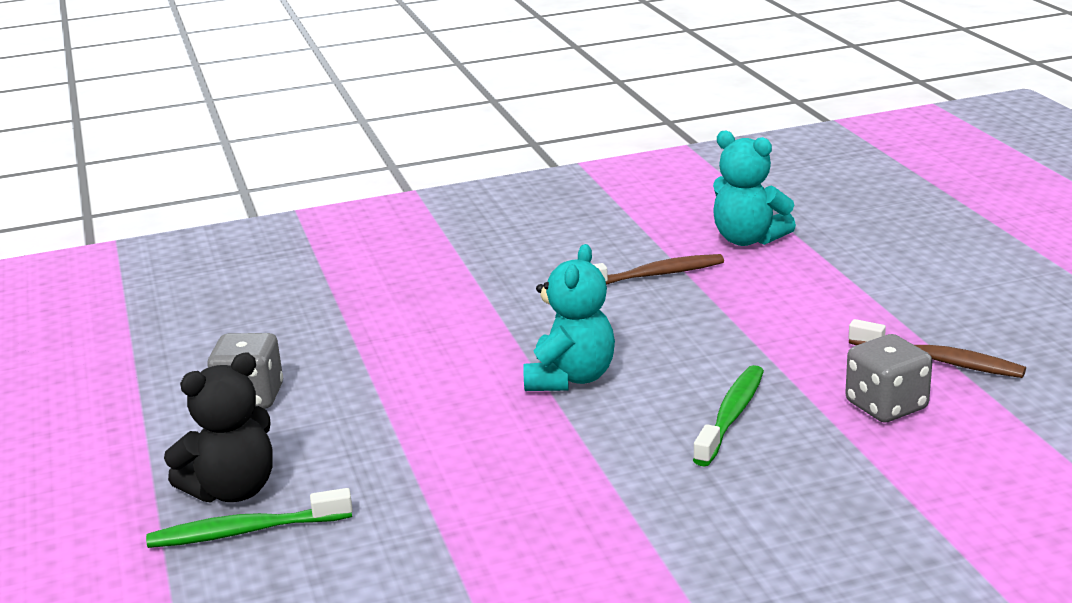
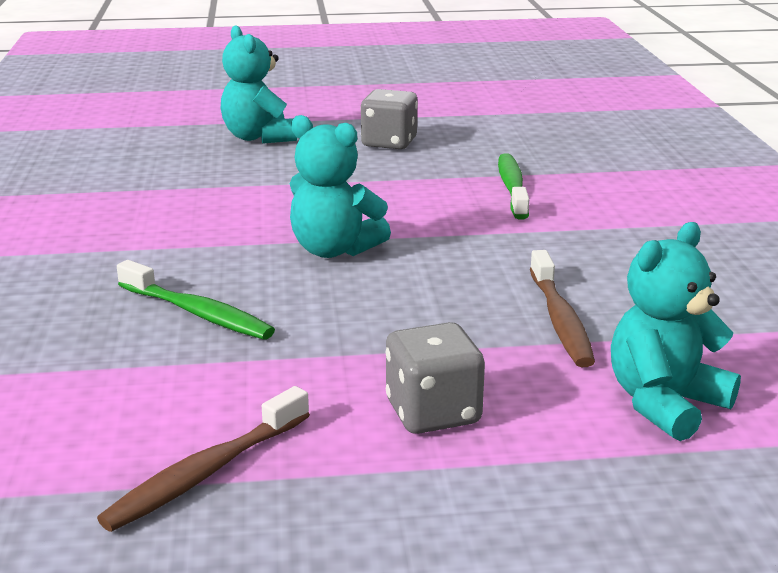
camera: 100 degrees right, 0 degrees up
green toothbrush [146,488,353,548] -> green toothbrush moved to [498,153,529,220]
black teddy bear [164,352,273,502] -> turquoise teddy bear [221,26,297,144]
grey dice [845,334,932,422] -> grey dice moved to [386,322,485,434]

